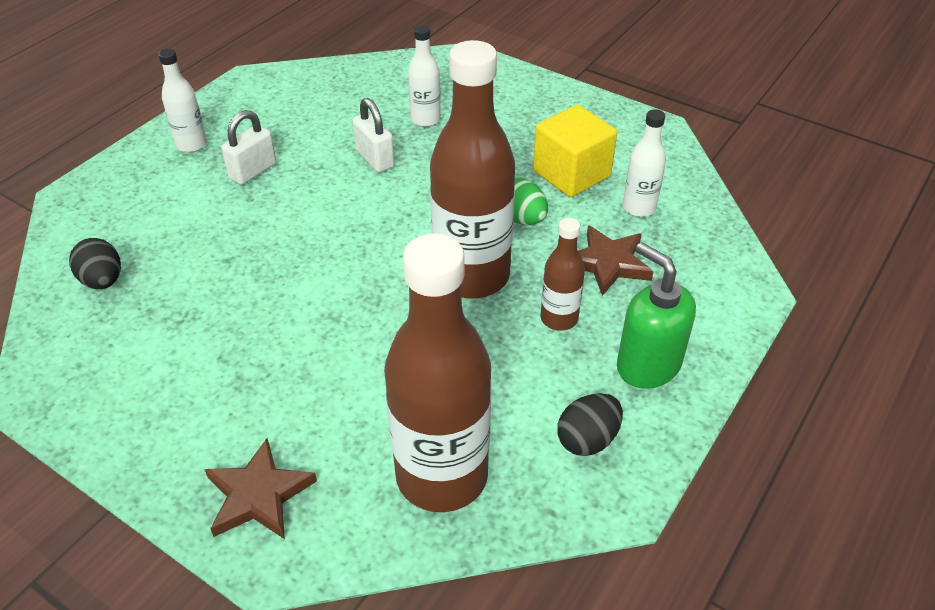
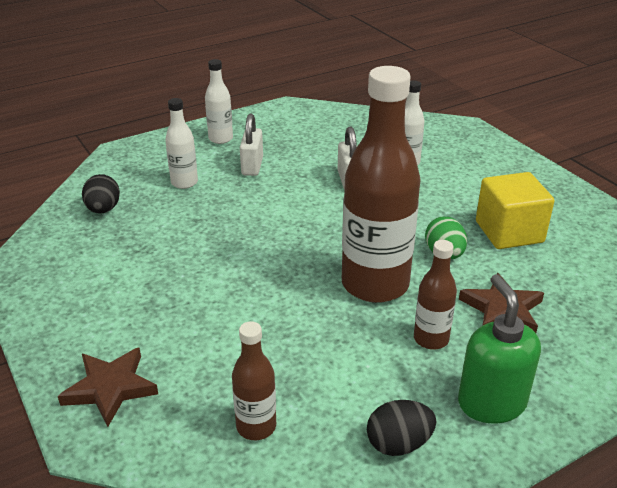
camera: 25 degrees right, 10 degrees down
white padlock [222,110,276,185] -> white padlock turned 60 degrees counterclockwise [240,114,263,176]
brown bottle [384,233,492,512] -> brown bottle [232,321,276,440], size x0.48
white bottle [623,109,666,217] -> white bottle moved to [165,98,198,189]

